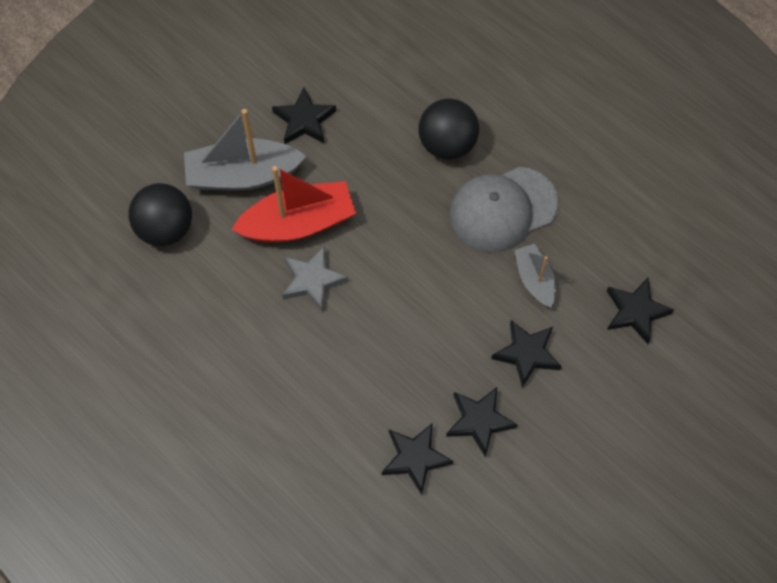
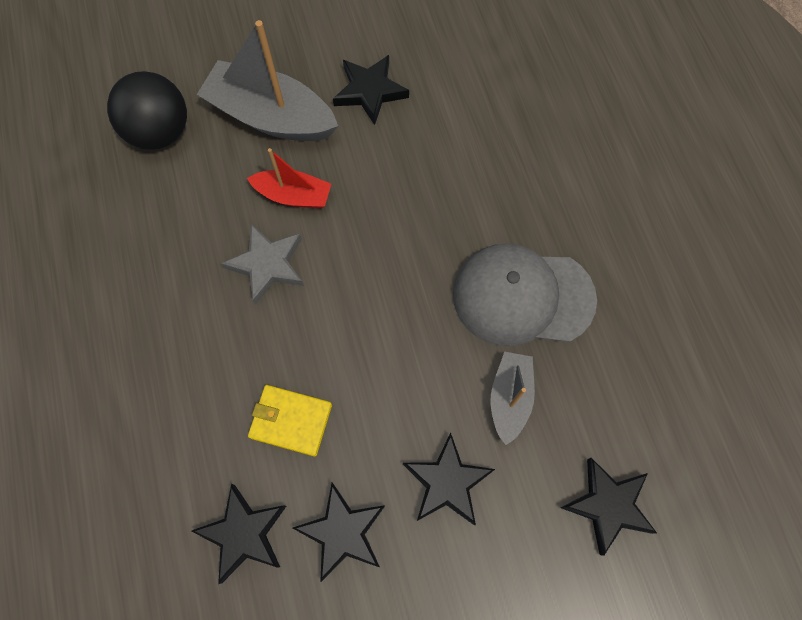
camera: 30 degrees right, 5 degrees up
red boat [231,166,356,242] -> red boat [247,148,331,209], size x0.56
black ball [418,98,479,160] -> none
none -> yellow wallet [248,385,332,457]

